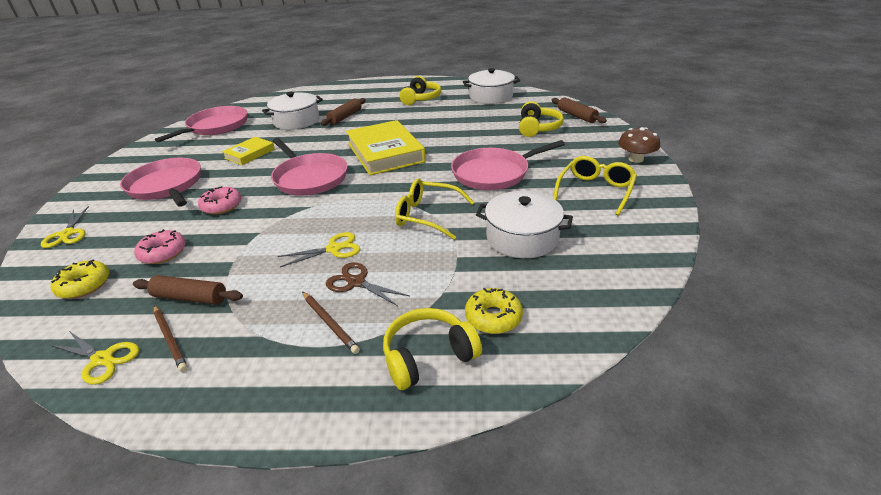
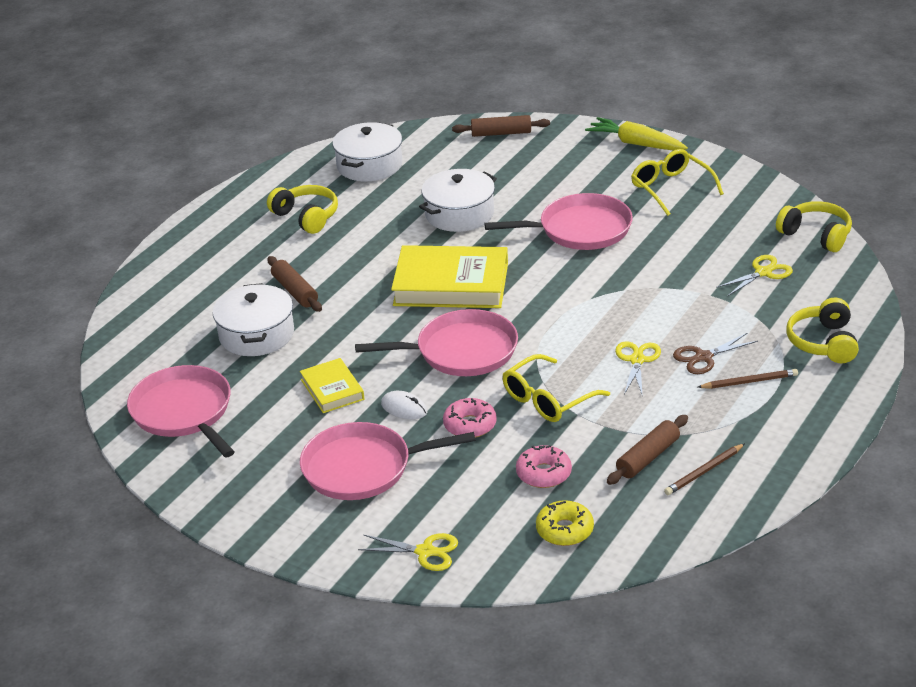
camera: 60 degrees left, 0 degrees up
yellow scissors [50,331,139,385] -> yellow scissors moved to [716,255,793,296]
brown pencil [154,305,188,372] -> brown pencil turned 150 degrees clockwise [664,443,745,495]
yellow glasses [395,178,474,240] -> yellow glasses moved to [502,354,610,422]
pink pan [451,140,565,190] -> pink pan turned 105 degrees counterclockwise [484,193,633,250]
yellow donut [465,288,523,334] -> none
white pot [476,191,573,258] -> white pot moved to [419,169,497,232]
yellow headphones [519,101,564,137] -> yellow headphones moved to [776,201,852,252]
brown mushroom [618,127,660,163] -> yellow carrot [585,117,688,151]
none -> white mouse [381,391,427,419]

